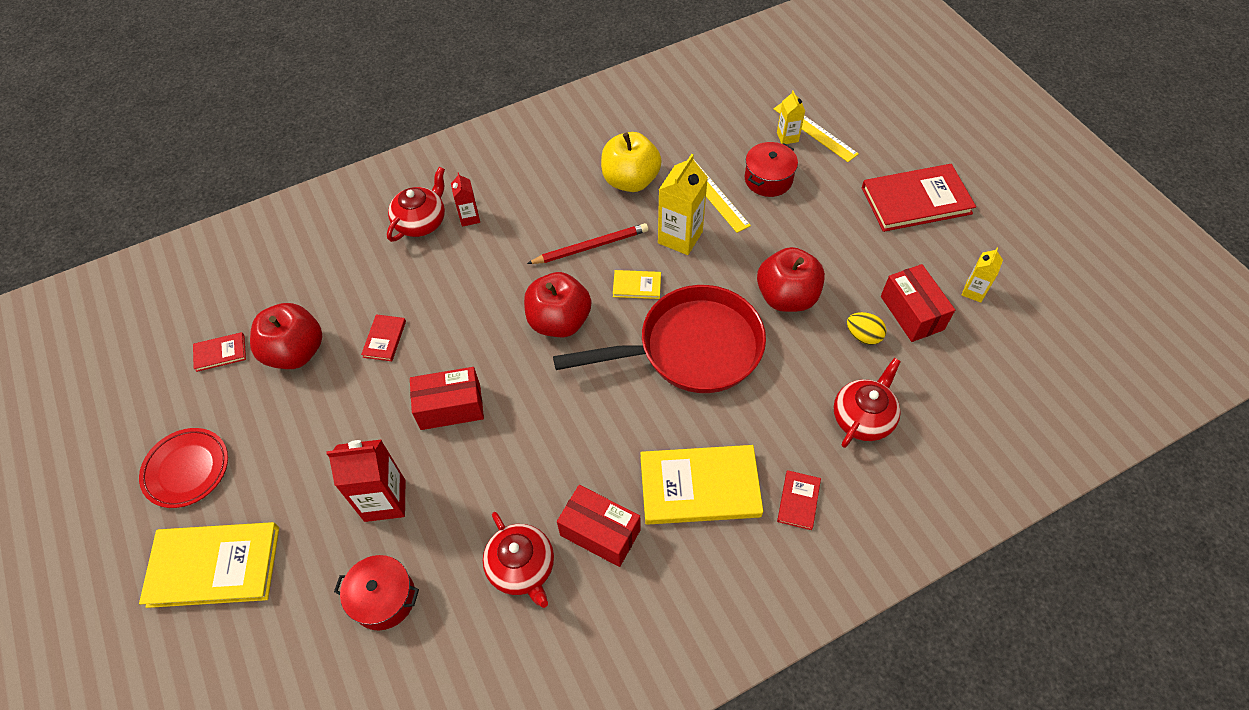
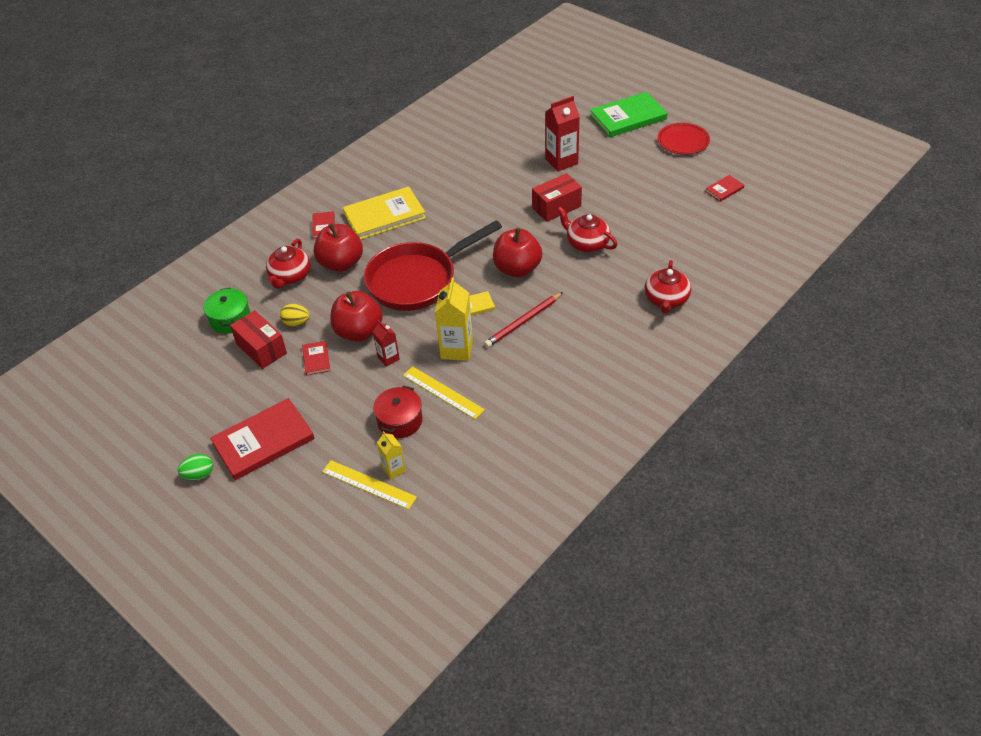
camera: 160 degrees right, 10 degrees down
yellow book [139,522,279,608] -> green book [590,92,668,138]
red apple [250,303,322,369] -> red apple moved to [314,223,363,272]
red pot [334,555,419,630] -> none
red book [361,314,406,361] -> red book moved to [302,341,331,376]
red carton [451,172,480,227] -> red carton moved to [373,320,400,367]
red teapot [483,512,554,608] -> red teapot moved to [557,207,617,252]
red box [557,485,640,567] -> none
yellow apple [601,132,662,192] -> none
yellow carton [962,248,1003,303] -> none
none -> green egg [178,454,213,480]
none -> green pot [203,288,250,334]

